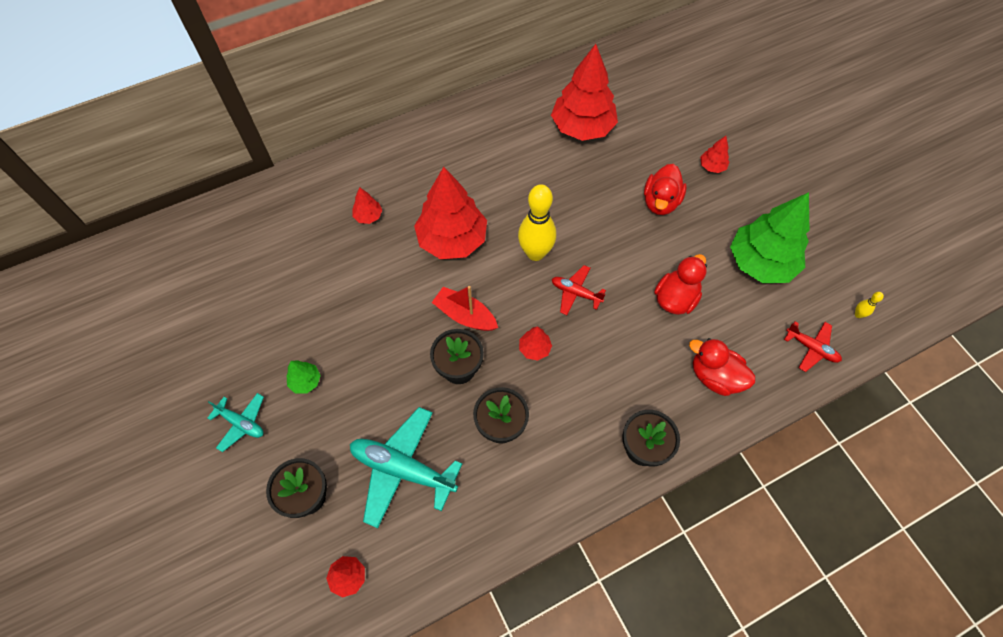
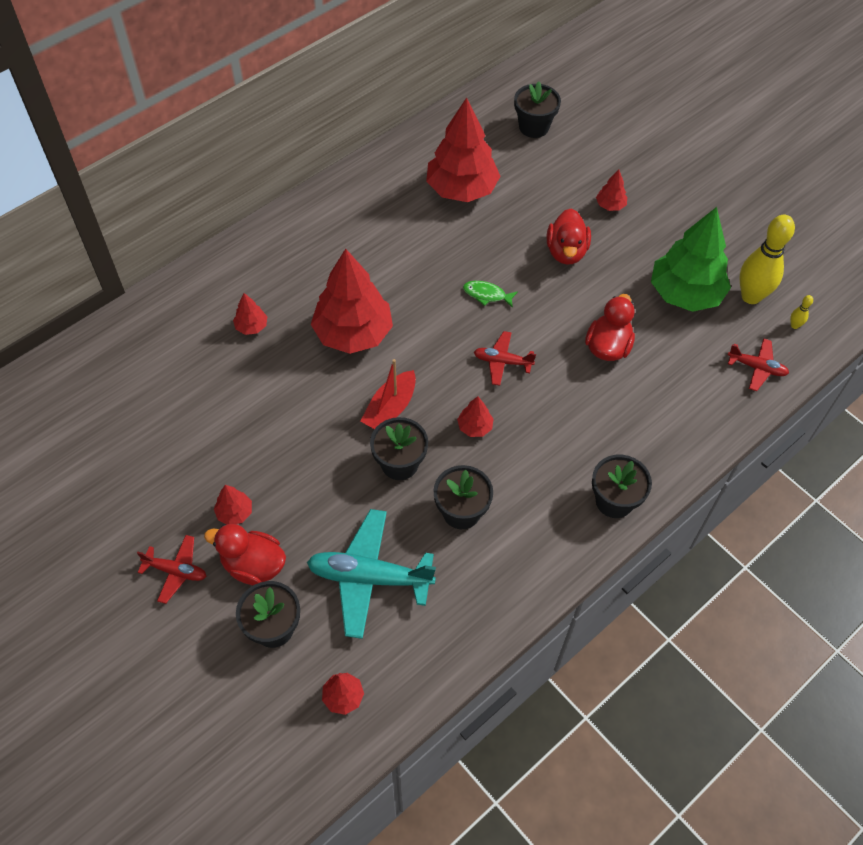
camera: 15 degrees left, 5 degrees down
turquoise plane [208,393,264,452] -> red plane [137,535,206,604]
green tree [287,360,321,394] -> red tree [214,485,252,524]
red boat [432,286,498,331] -> red boat turned 75 degrees counterclockwise [360,359,416,429]
yellow bowling pin [518,184,556,261] -> yellow bowling pin moved to [739,215,795,304]
red duck [689,338,756,396] -> red duck moved to [204,524,286,585]
none -> green fish [463,281,518,308]
none -> black flower pot [514,81,561,138]

